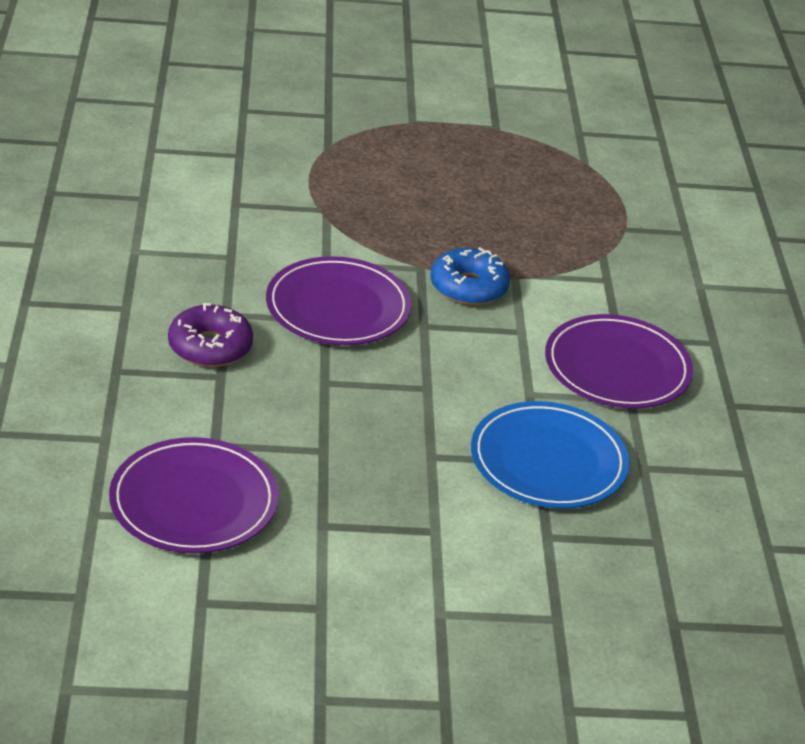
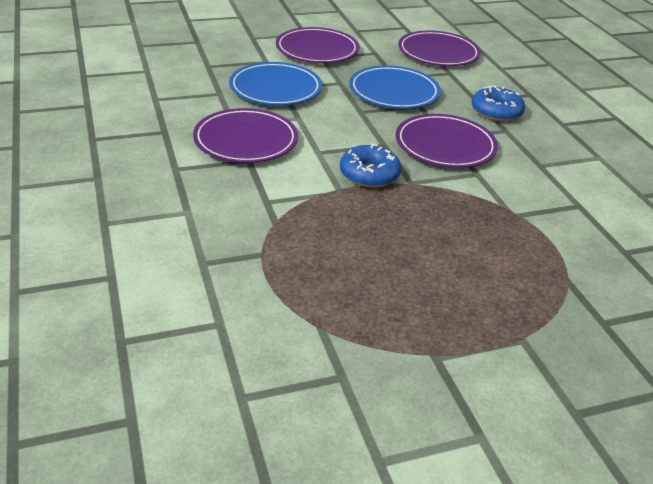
camera: 165 degrees right, 0 degrees up
purple donut [168,303,253,367] -> blue donut [472,85,525,122]
none -> purple plate [276,27,359,63]
none -> blue plate [349,65,441,109]

